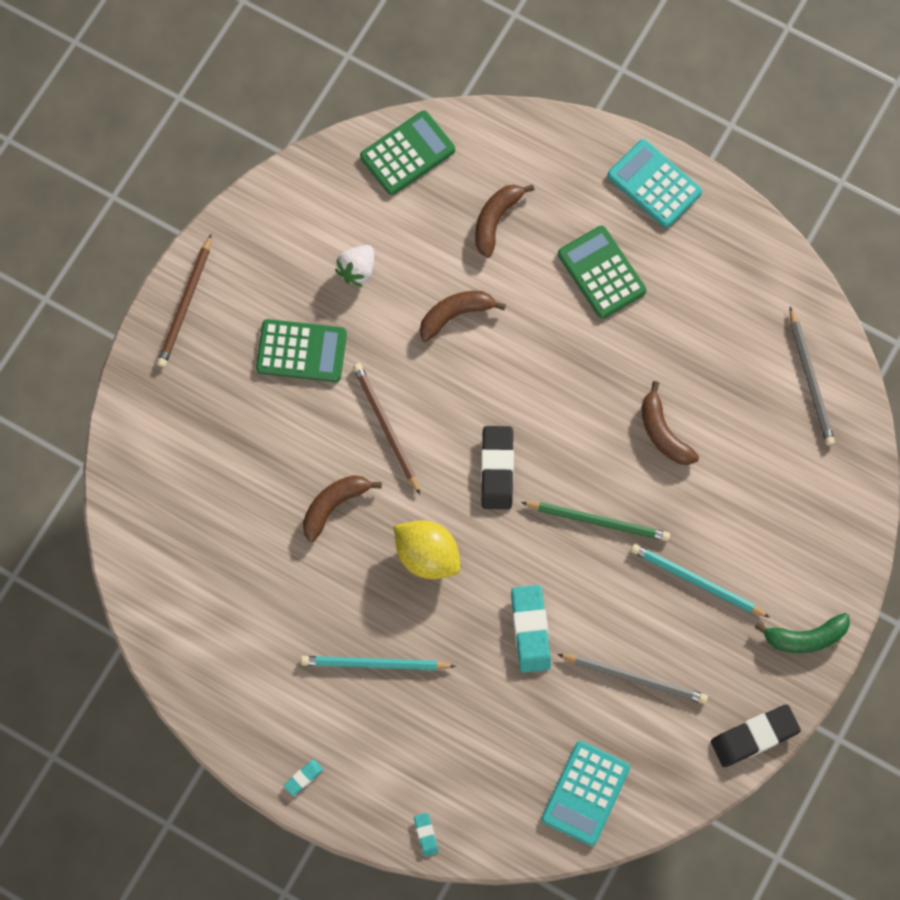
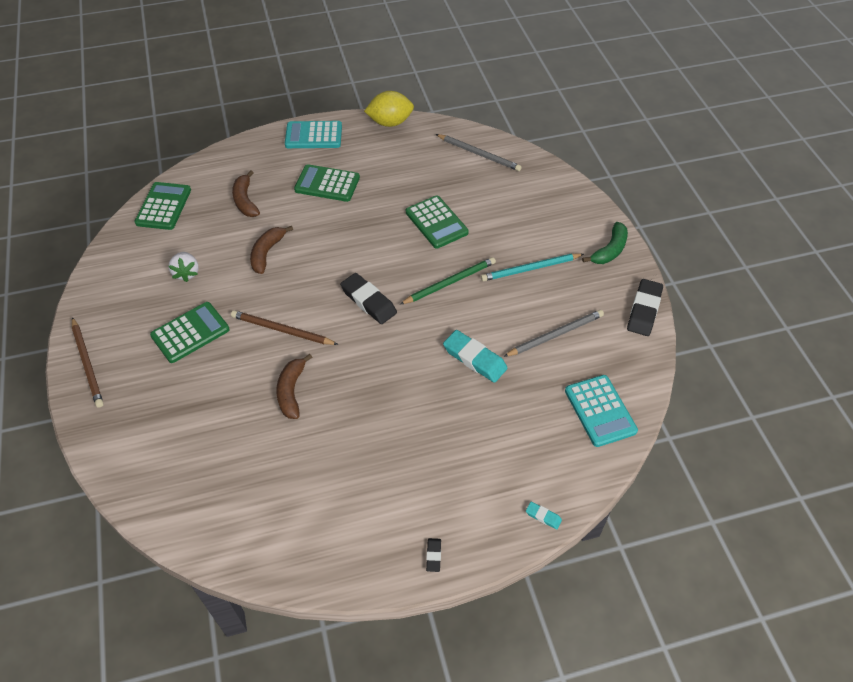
camera: 45 degrees left, 20 degrees down
turquoise eraser [284,759,323,796] -> black eraser [426,538,441,572]
turquoise pencil [301,656,456,670] -> none
yellow lemon [394,520,460,579] -> yellow lemon moved to [364,91,414,127]
brown banana [641,381,699,465] -> green calculator [406,196,469,249]

